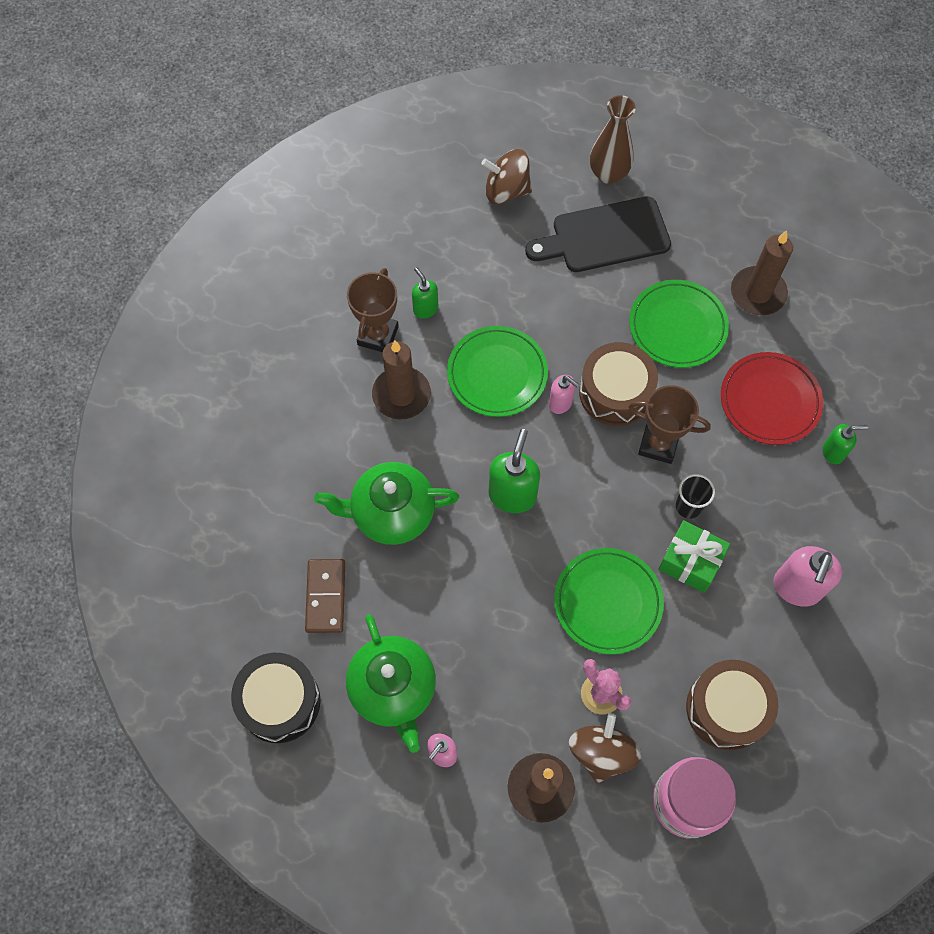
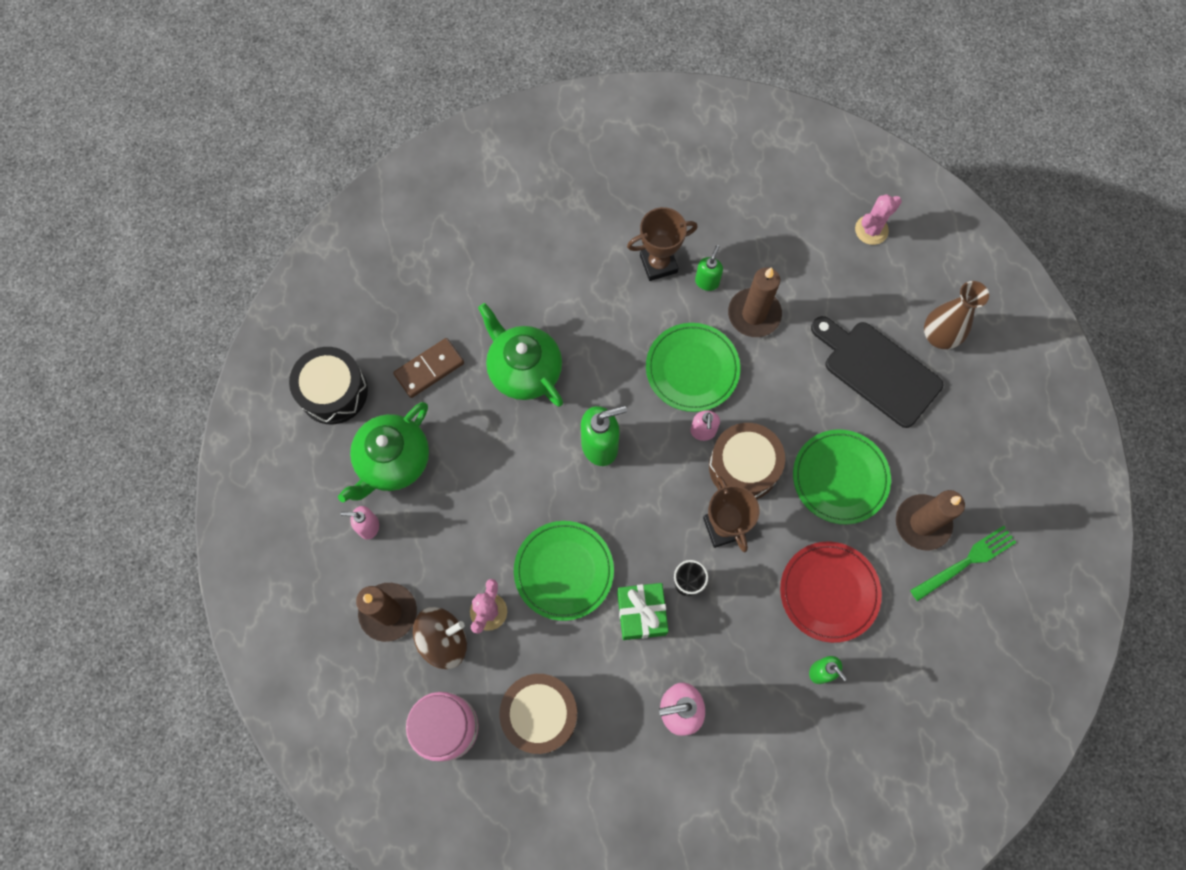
camera: 55 degrees right, 5 degrees up
brown candle [372,340,431,419] -> brown candle moved to [728,267,782,337]
brown spinning top [481,149,532,205] -> none
none -> pink cactus [855,194,902,245]
none -> green fork [910,526,1017,601]

